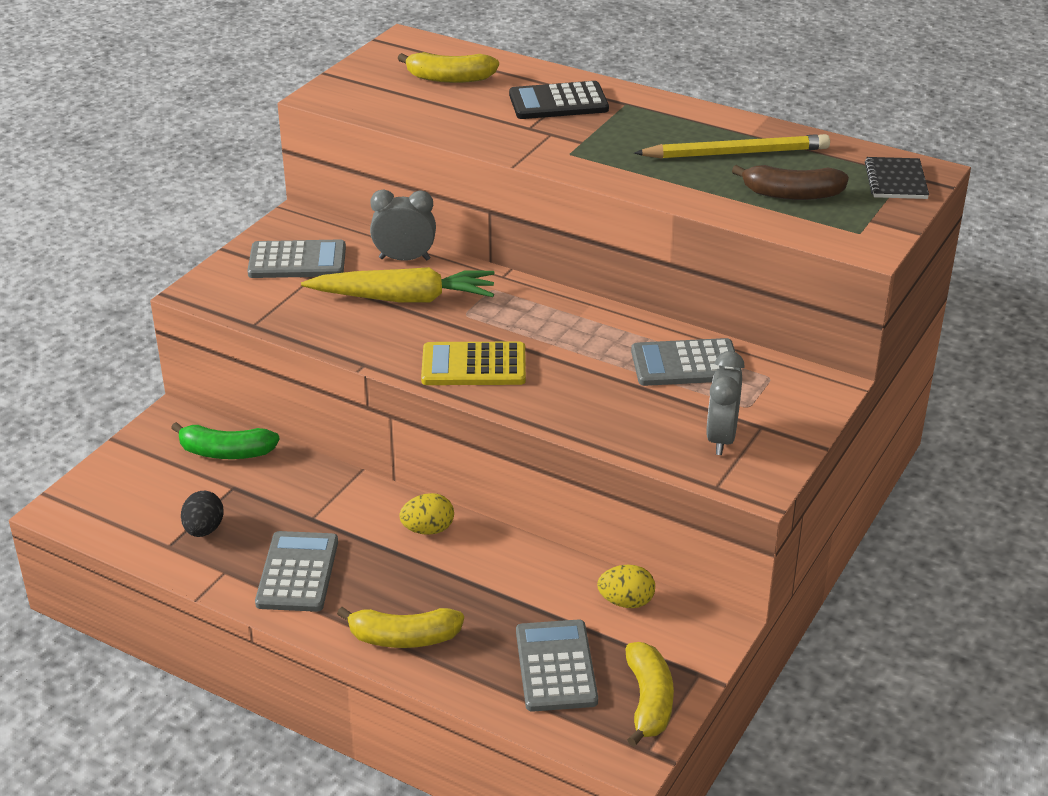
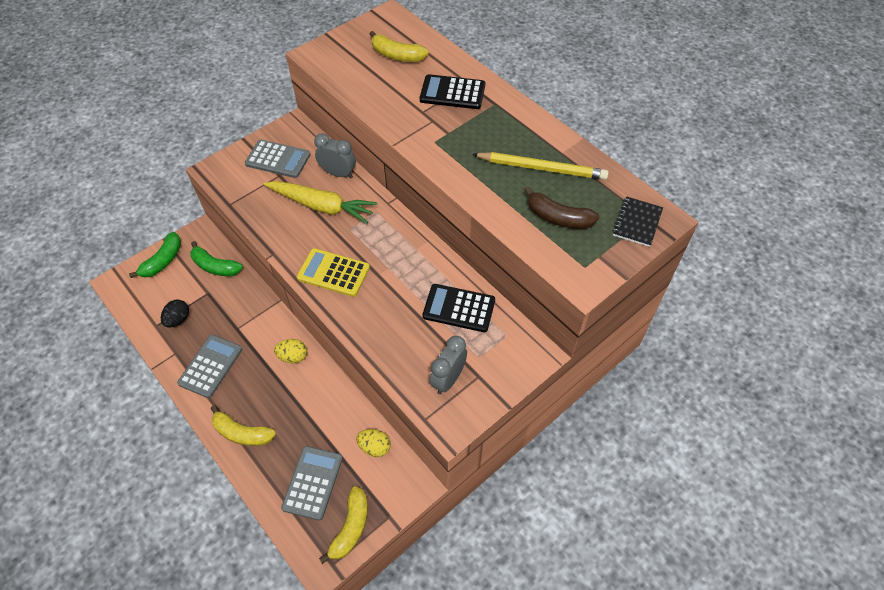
camera: 20 degrees right, 20 degrees up
grey calculator [631,338,742,386] -> black calculator [423,284,495,332]
none -> green banana [129,232,181,278]

